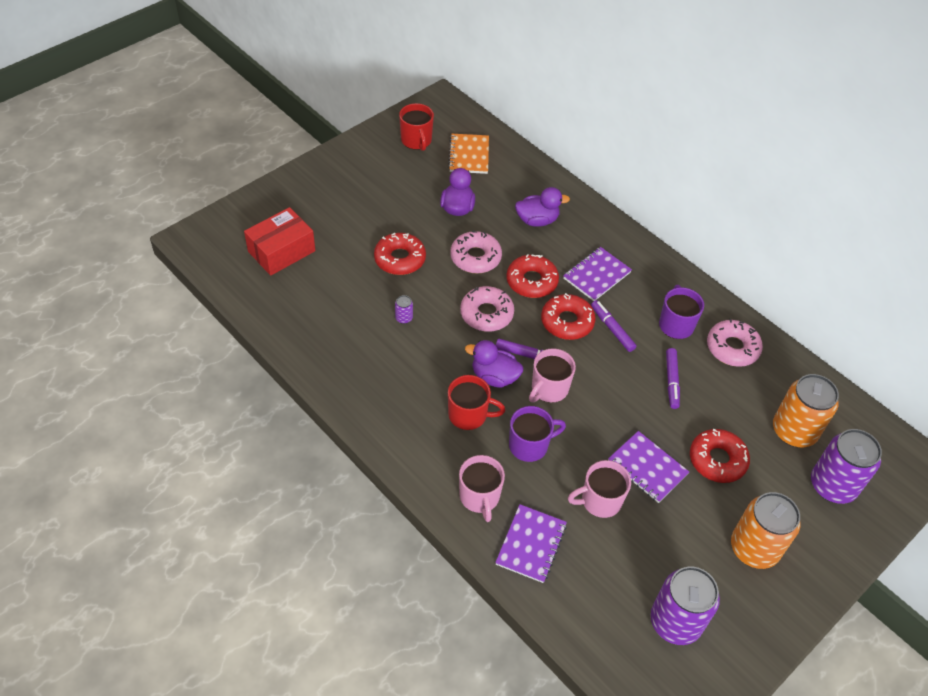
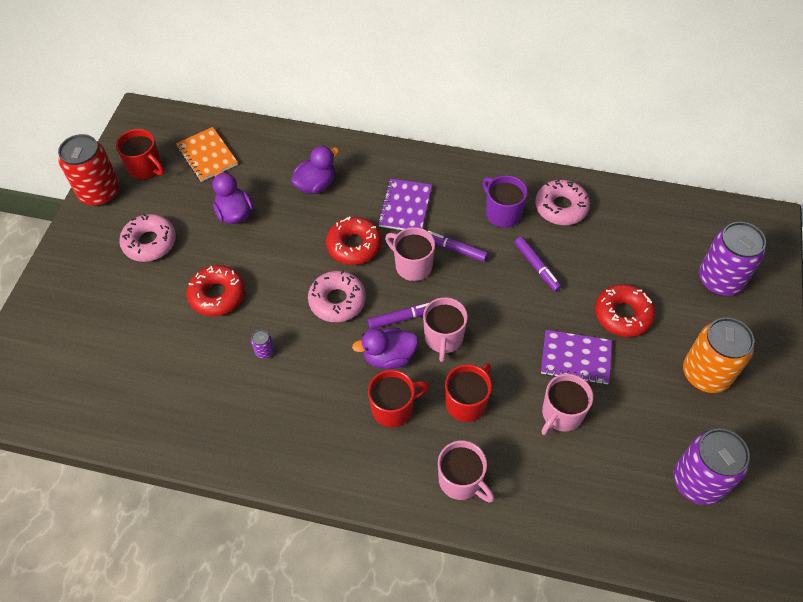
camera: 30 degrees left, 5 degrees up
red box [244,207,315,276] -> none
pink donut [450,230,502,274] -> pink donut moved to [119,214,176,262]
purple notebook [495,504,567,583] -> none
purple mug [509,406,566,462] -> red mug [445,363,492,422]
red donut [541,293,596,340] -> pink mug [385,227,435,281]
orange can [773,374,839,447] -> none
none -> red can [58,134,120,206]

